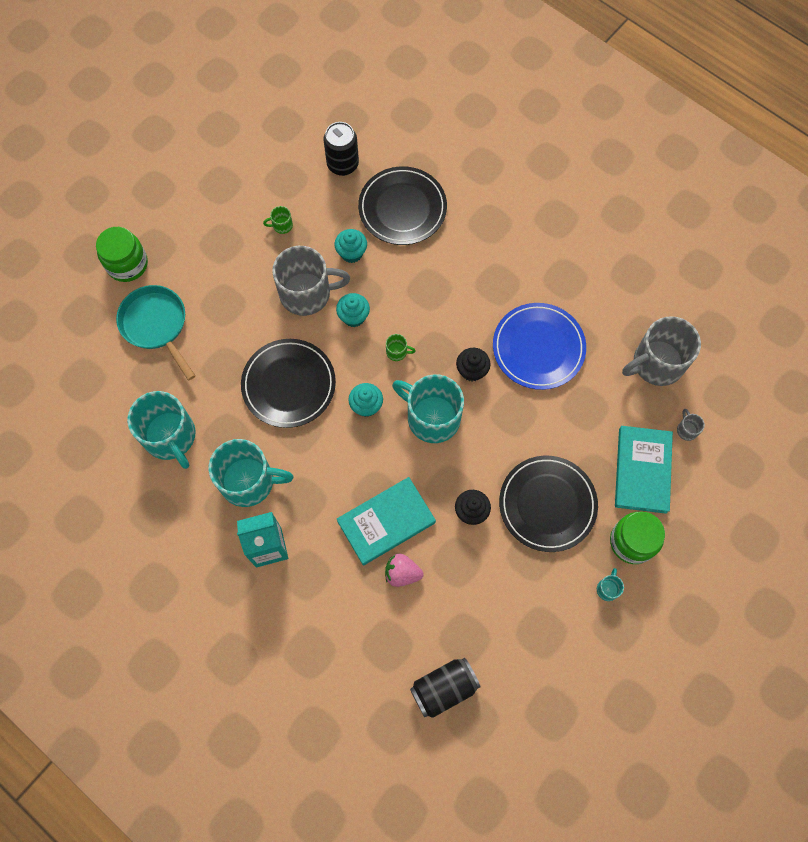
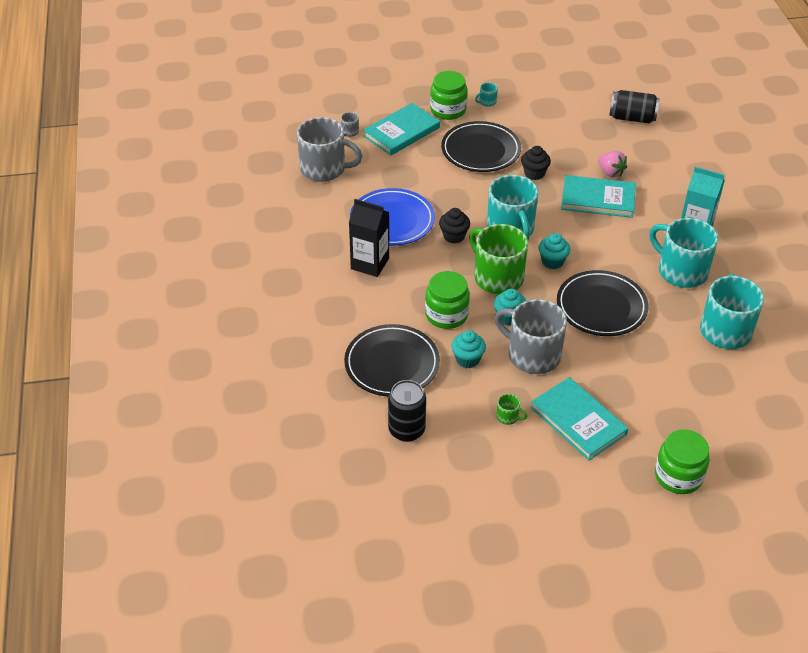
camera: 140 degrees left, 25 degrees down
turquoise pan [116,285,195,380] -> none
green mug [386,334,416,361] -> green mug [469,224,528,294], size x2.49
none -> black carton [349,199,389,277]
none -> green jar [425,271,470,329]
none -> turquoise book [531,377,628,461]

